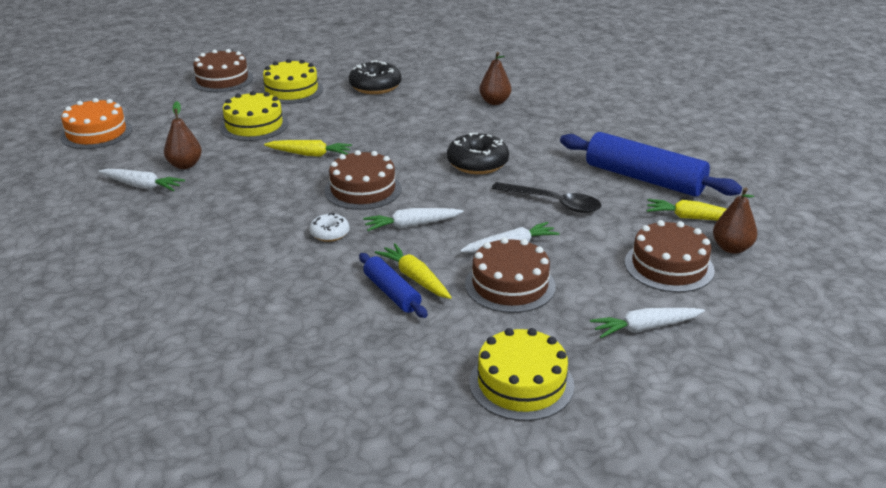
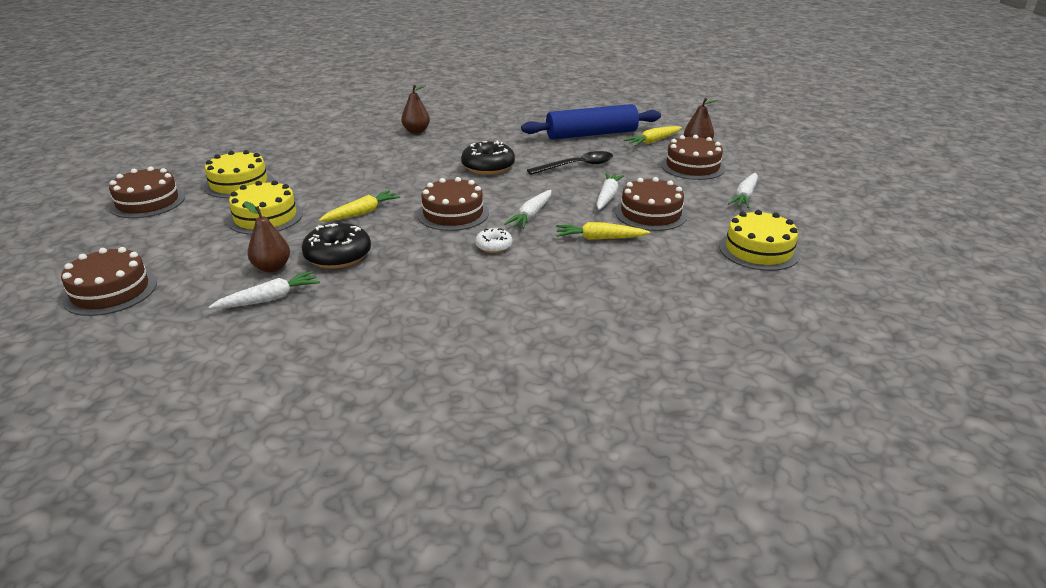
camera: 50 degrees left, 0 degrees up
orange cake [60,98,132,149] -> brown cake [61,247,157,316]
black donut [349,60,402,94] -> black donut moved to [302,223,371,269]
blue rolling pin [359,253,428,318] -> none

